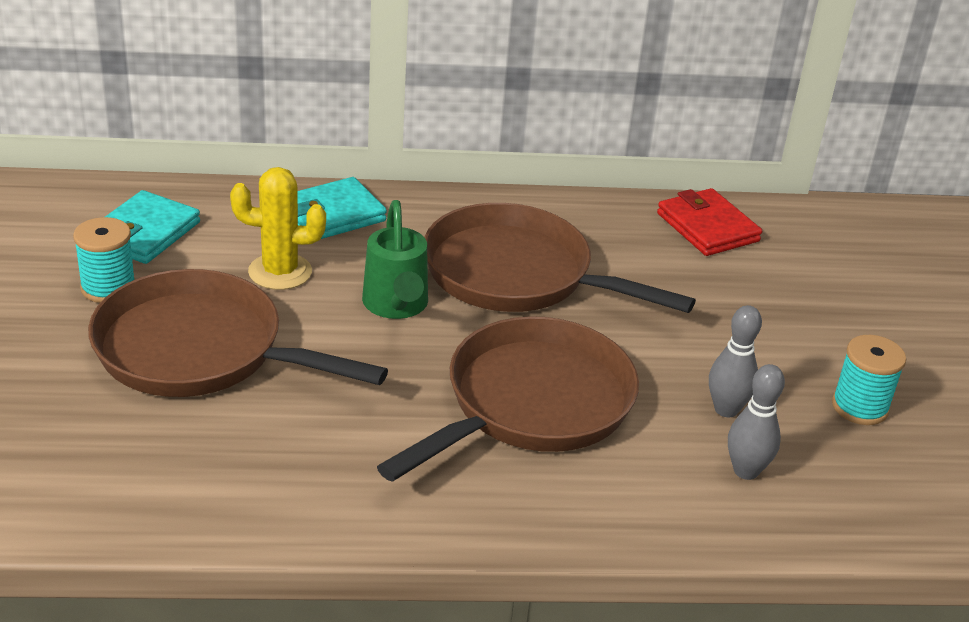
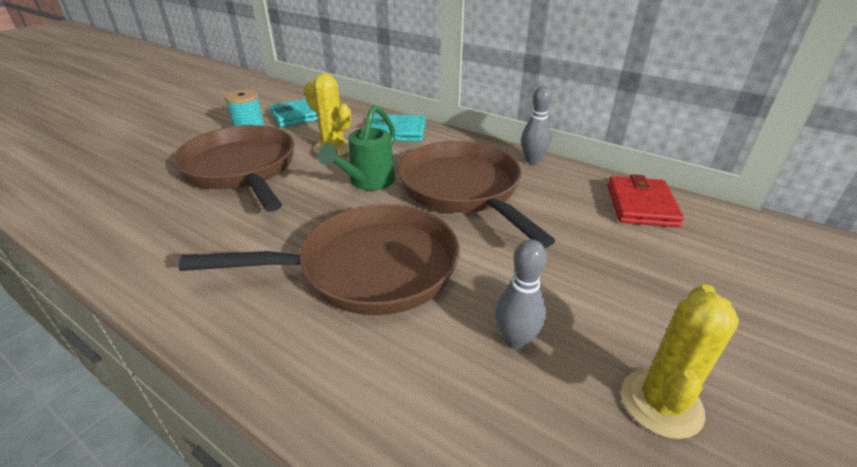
camera: 40 degrees right, 0 degrees up
grey bowling pin [728,364,785,480] -> grey bowling pin moved to [521,86,552,164]
turquoise spool [832,335,906,425] -> yellow cactus [622,284,739,439]

